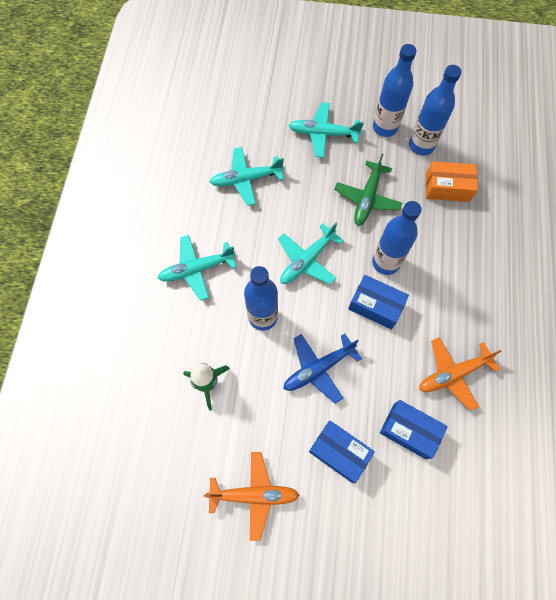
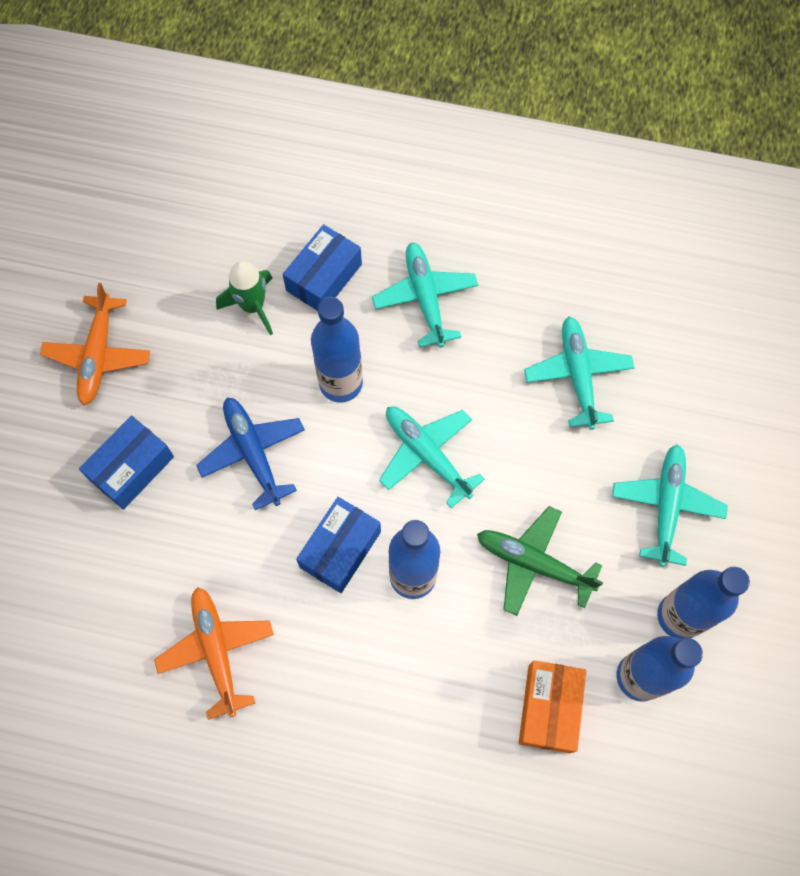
camera: 95 degrees right, 0 degrees up
blue box [380,400,448,459] -> blue box moved to [282,224,362,311]

